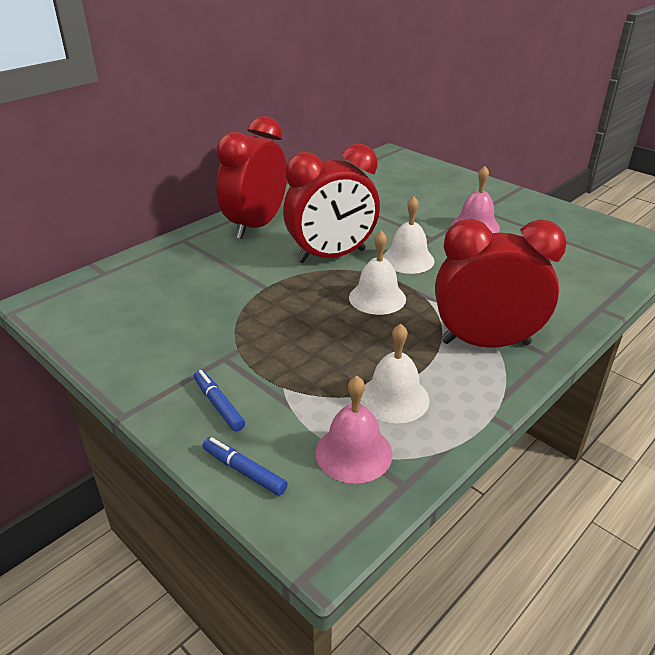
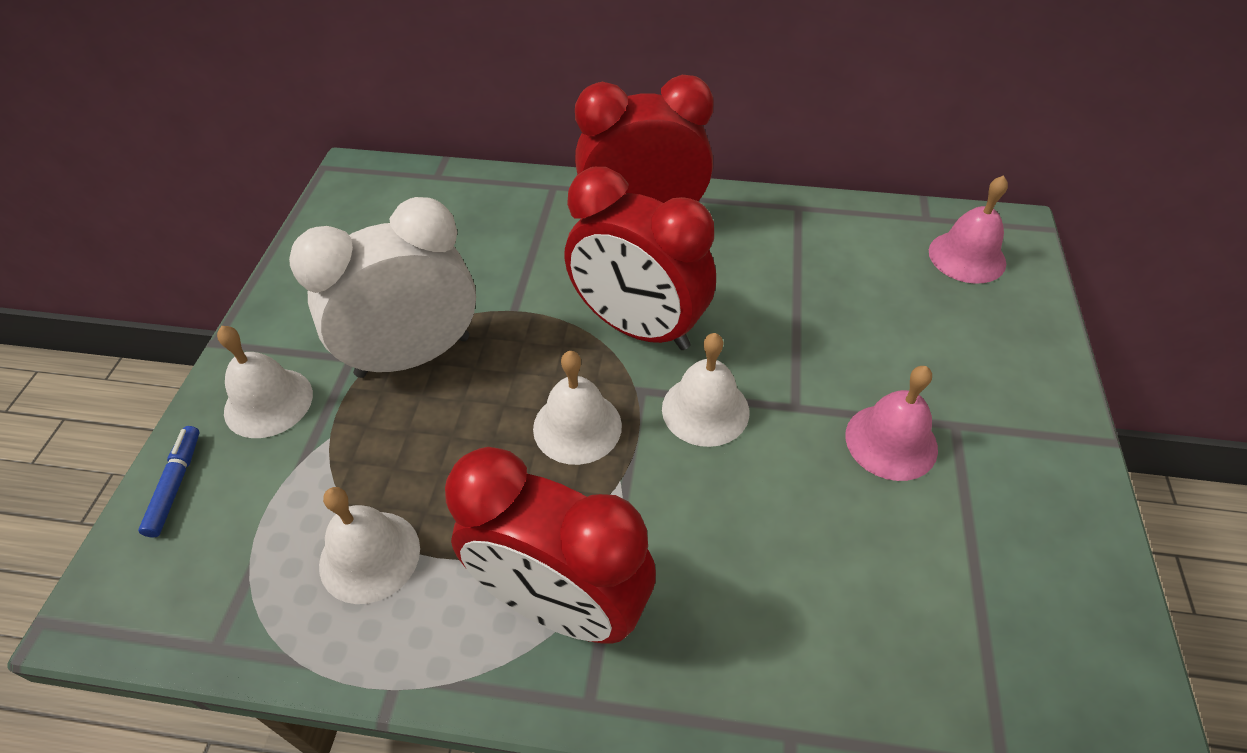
camera: 55 degrees right, 15 degrees up
blue marker [194,370,245,432] -> white bell [217,326,313,438]
pink bell [315,376,393,484] -> pink bell moved to [929,175,1008,284]
red clock [435,219,567,348] -> red clock turned 150 degrees clockwise [445,447,656,644]
none -> white clock [289,197,476,378]

